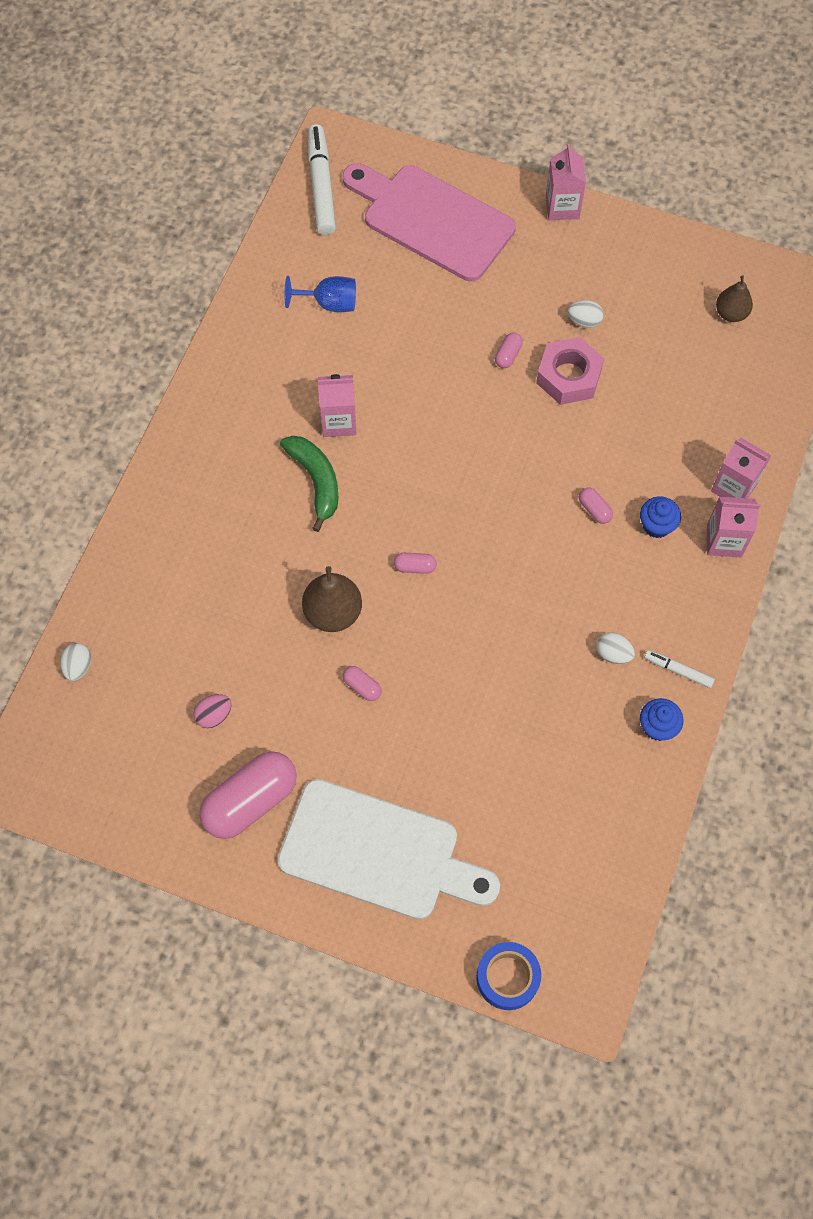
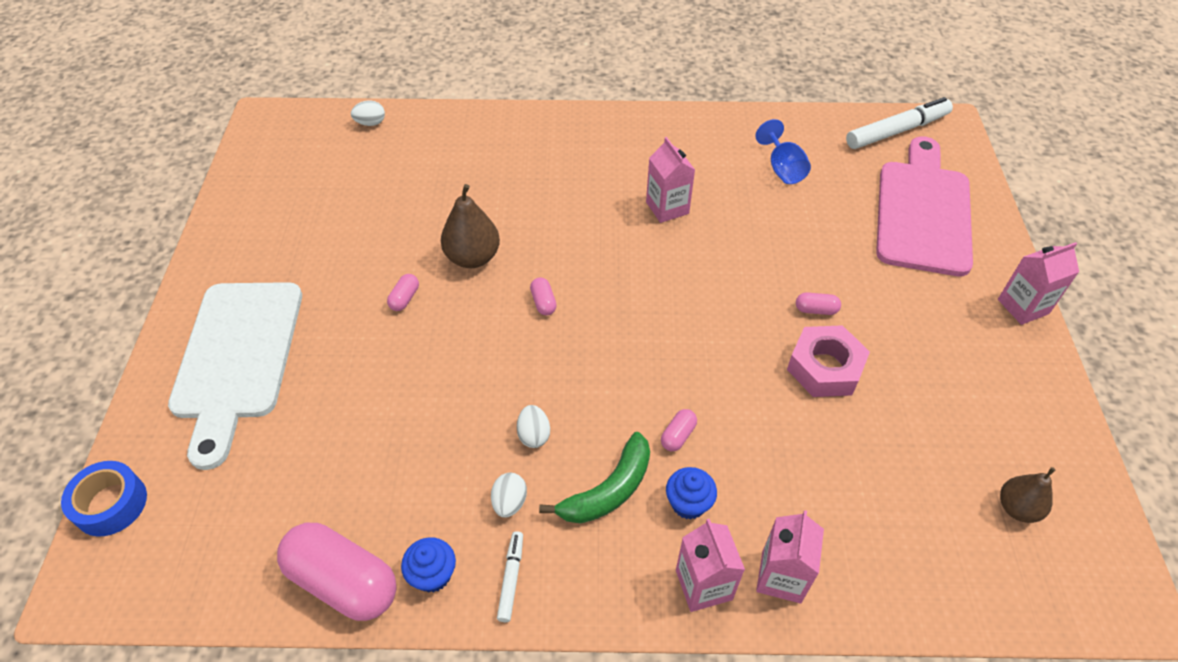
camera: 70 degrees right, 15 degrees down
pink egg [194,694,231,728] -> none
pink capsule [199,751,297,839] -> pink capsule moved to [277,523,397,621]
green banana [280,436,338,532] -> green banana moved to [539,432,650,524]
white egg [568,300,604,328] -> white egg moved to [517,405,550,448]

